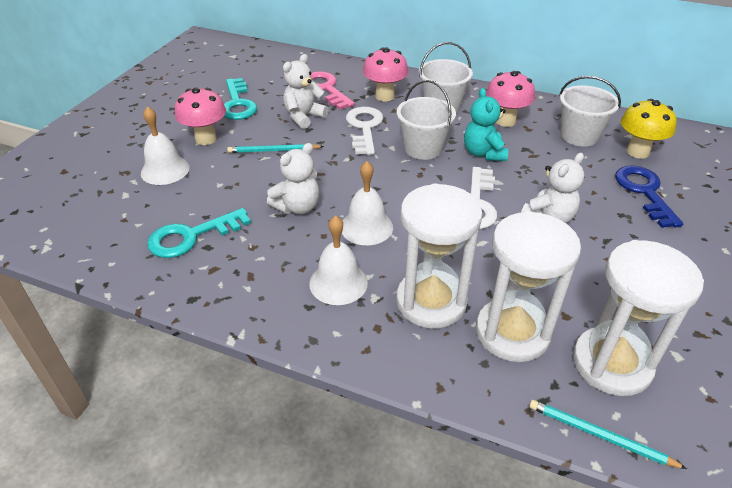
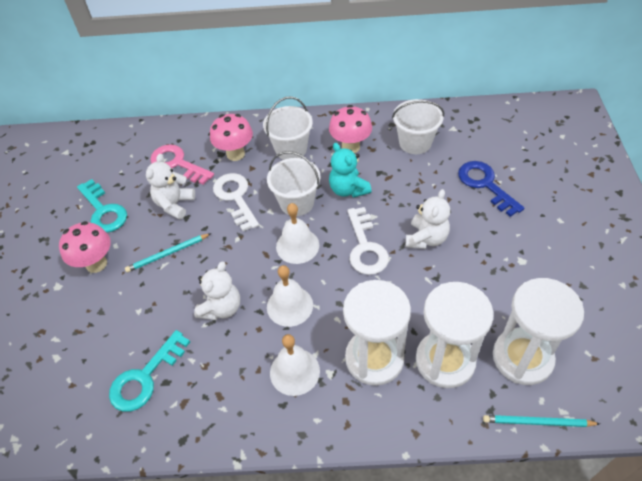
camera: 20 degrees left, 10 degrees up
white bell [141,106,189,185] -> white bell moved to [276,203,319,264]
yellow mushroom [621,99,677,159] -> none

